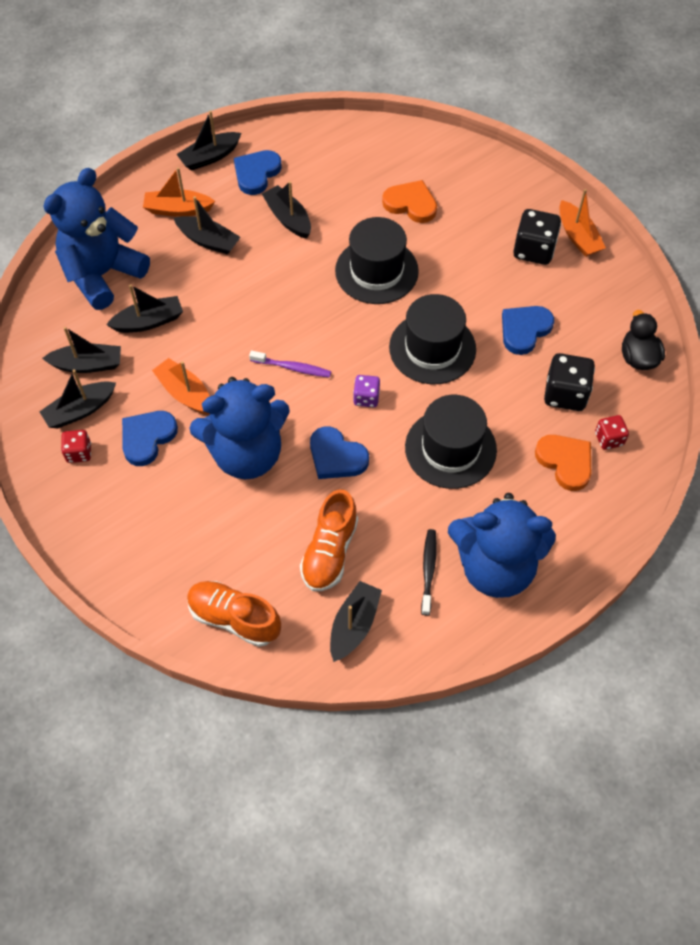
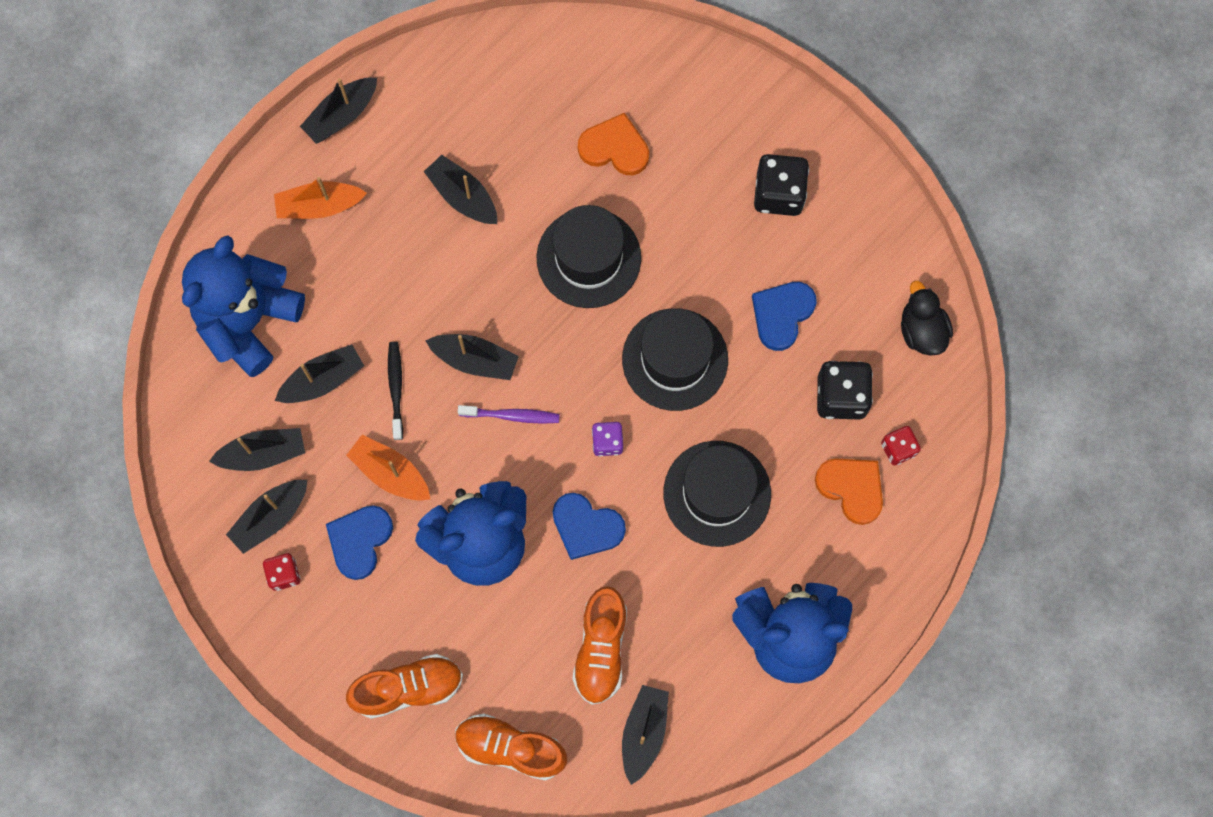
camera: 10 degrees left, 15 degrees up
black boat [174,196,240,255] -> black boat moved to [425,334,519,380]
blue heart [234,150,282,195] -> none
black toothbrush [421,529,437,616] -> black toothbrush moved to [388,342,403,440]
orange boat [559,189,606,257] -> none
none -> orange shoe [346,654,463,719]

